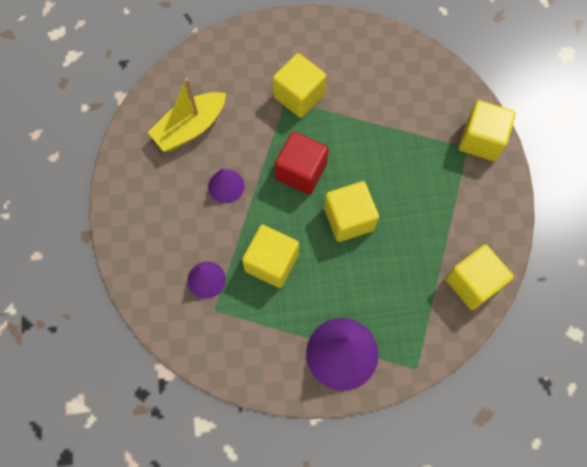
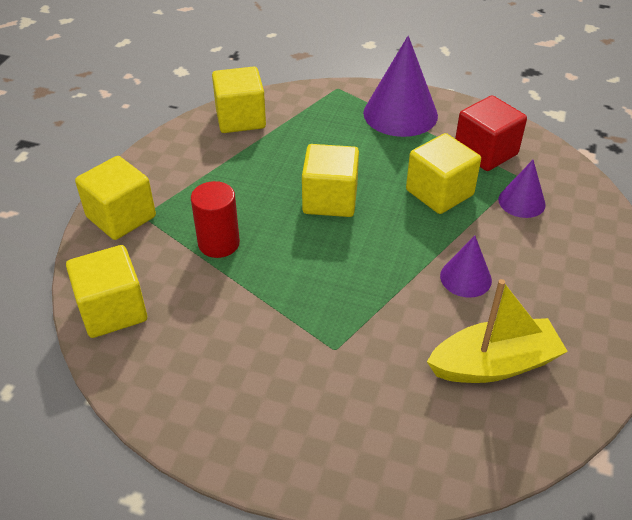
camera: 155 degrees left, 25 degrees down
yellow cube [273,53,327,118] -> yellow cube moved to [66,245,147,338]
red cube [275,132,329,195] -> red cube moved to [455,95,527,171]
none -> red cylinder [191,181,240,258]

